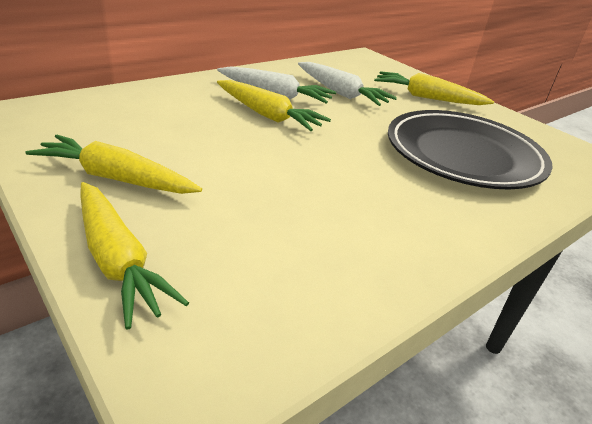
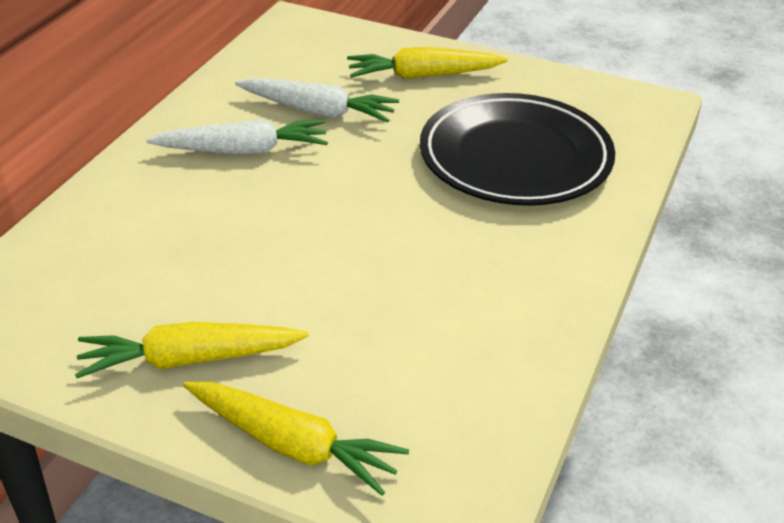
camera: 25 degrees left, 5 degrees up
yellow carrot [217,80,331,131] -> none

